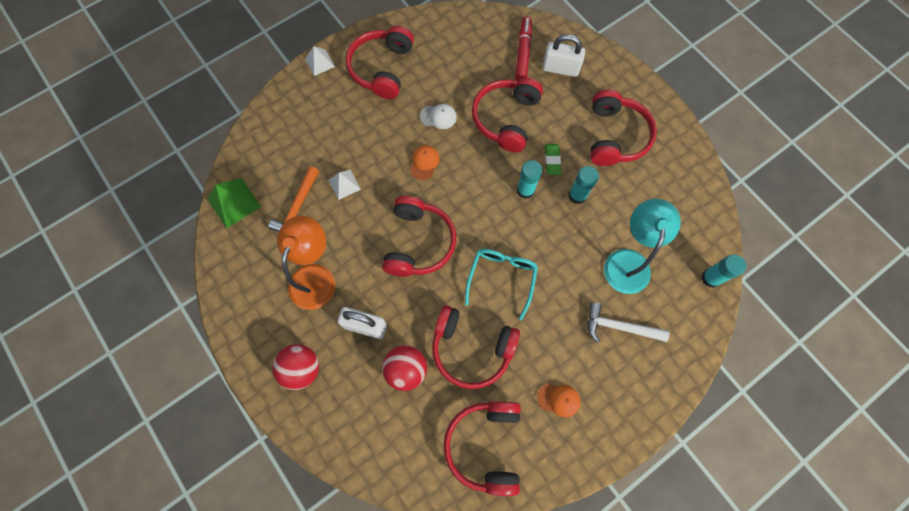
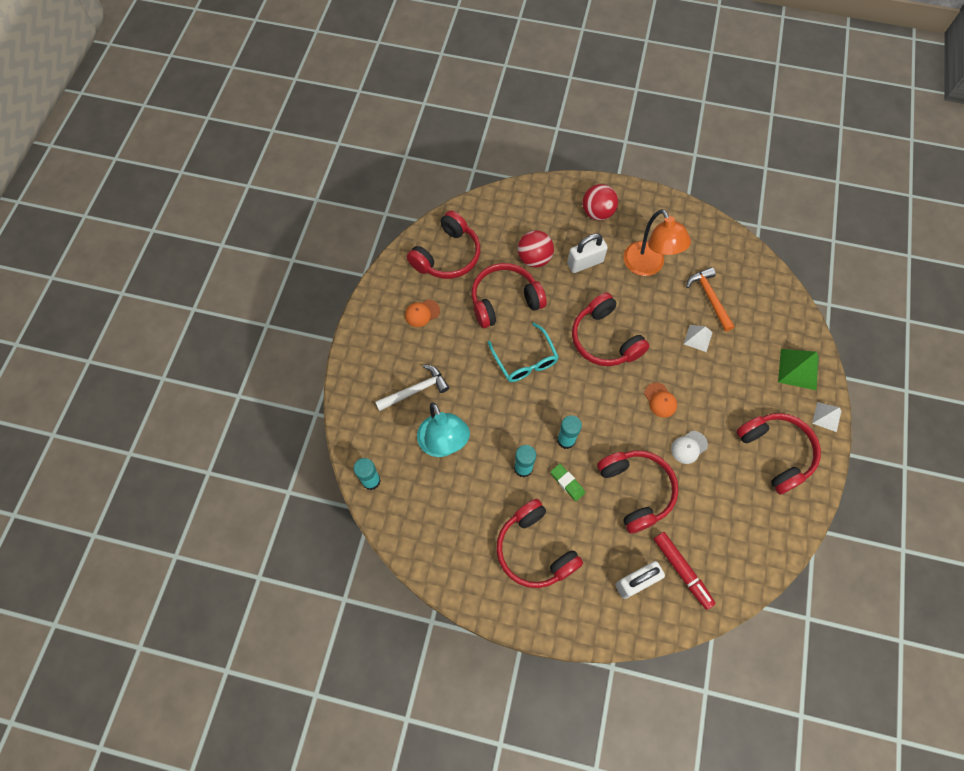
camera: 140 degrees right, 5 degrees down
green pyramid [208,178,261,228] -> green pyramid moved to [778,349,819,390]
red headphones [444,401,521,496] -> red headphones turned 75 degrees clockwise [407,211,480,279]

